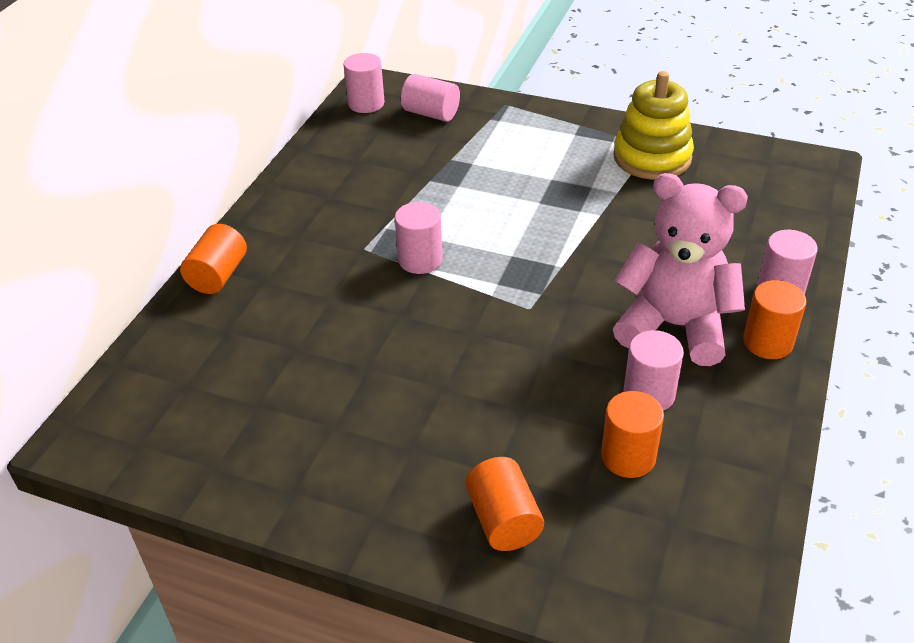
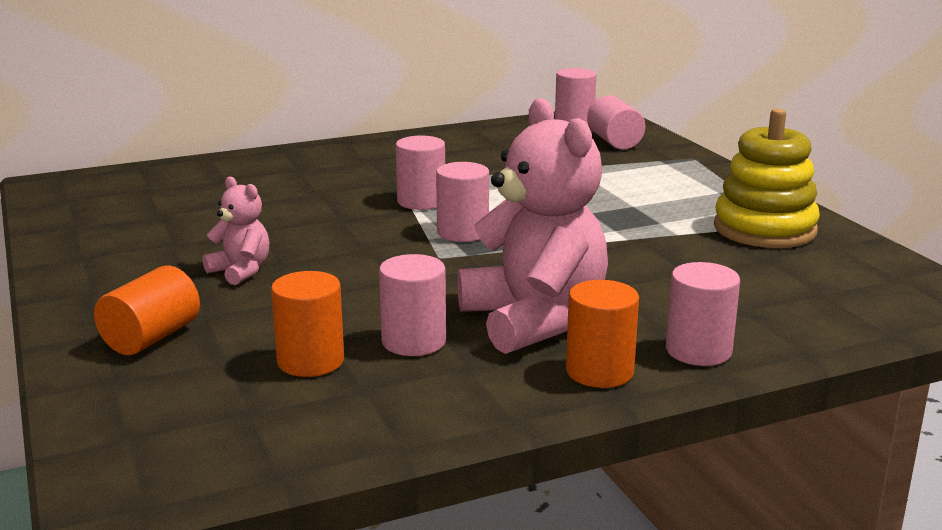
camera: 45 degrees right, 20 degrees down
orange cylinder [180,224,247,294] -> none
none -> pink teddy bear [202,177,270,285]
none -> pink cylinder [436,162,489,242]

